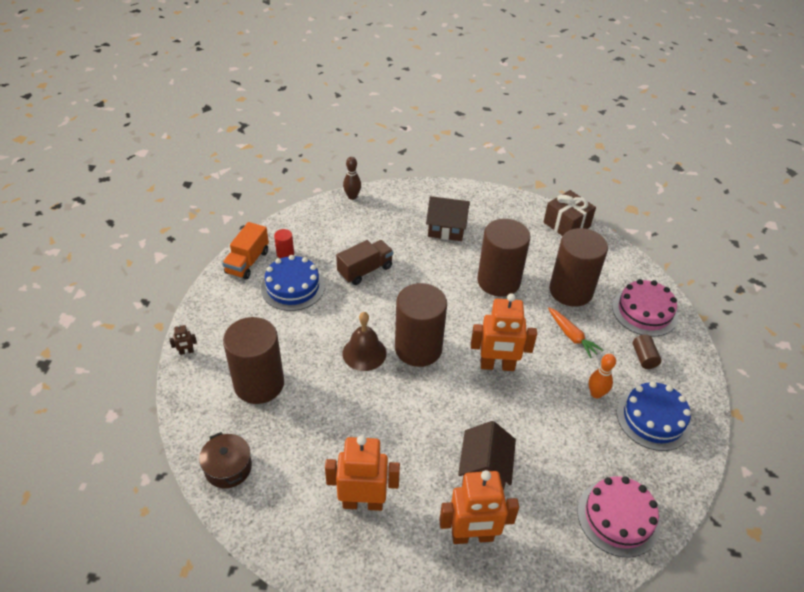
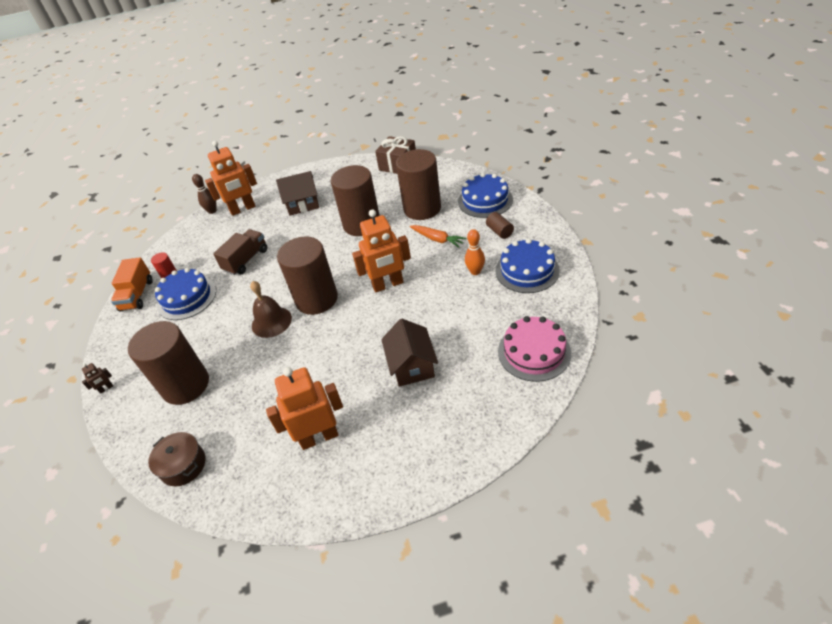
camera: 15 degrees left, 0 degrees up
orange robot [439,470,519,544] -> orange robot moved to [205,141,257,216]
pink cake [612,279,678,337] -> blue cake [458,173,513,218]

